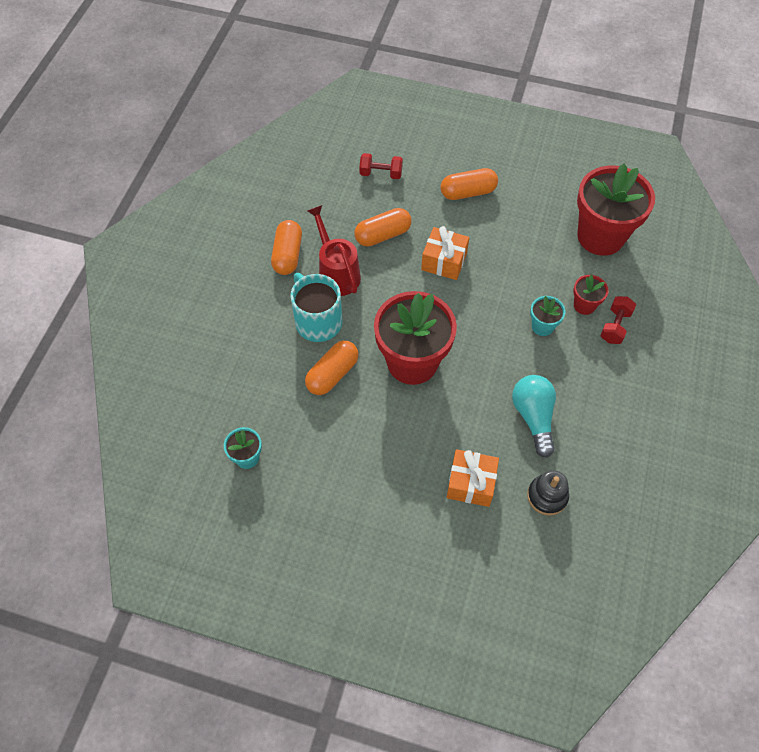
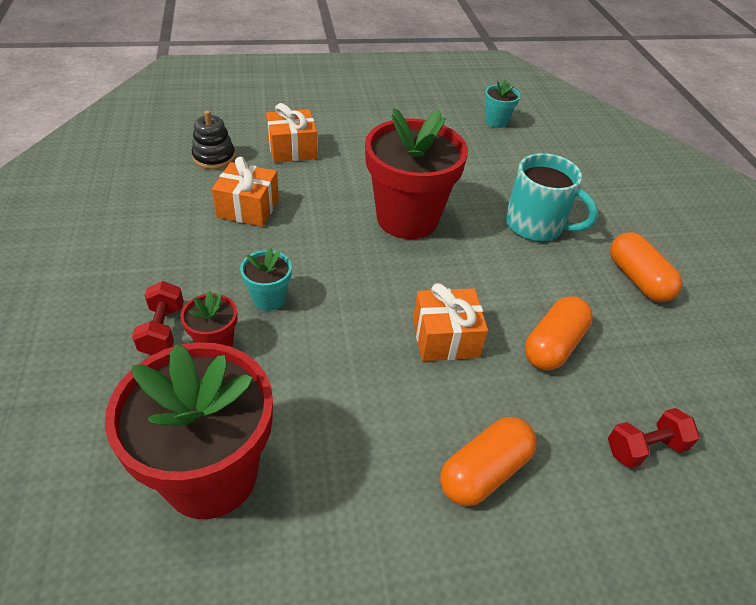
camera: 150 degrees right, 15 degrees down
orange capsule [305,341,359,395] -> none
red watering can [307,205,361,296] -> none
turquoise light bulb [512,375,556,458] -> orange gift [212,157,279,227]

